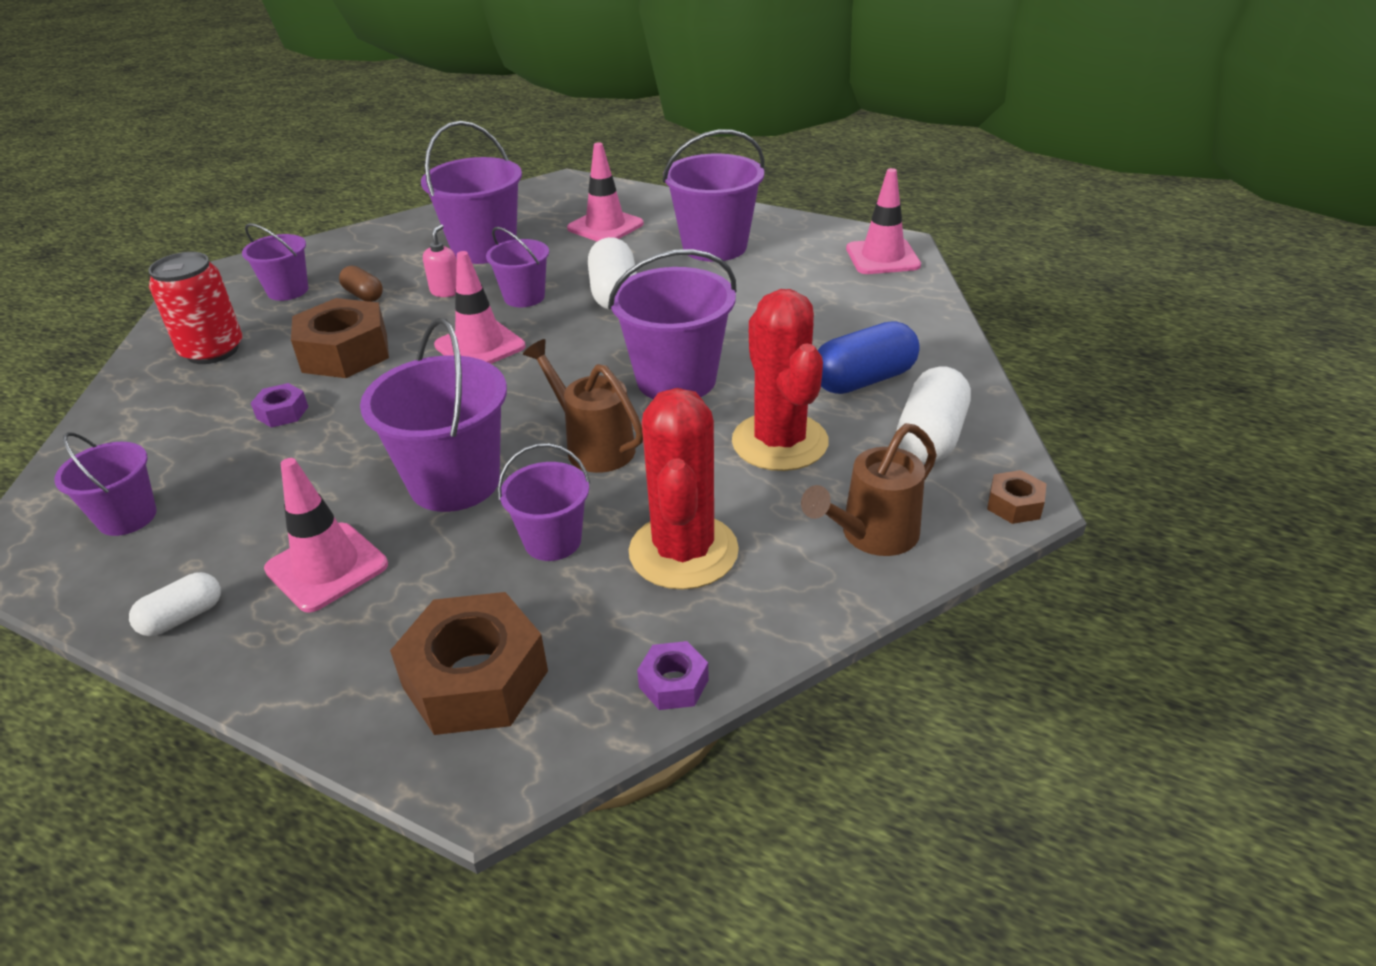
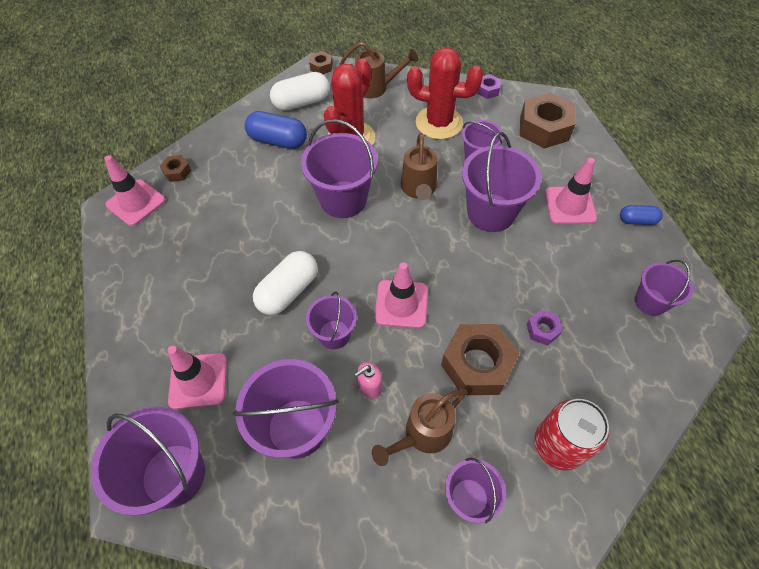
camera: 135 degrees left, 20 degrees up
white capsule [129,572,221,636] -> blue capsule [620,205,663,225]
brown capsule [339,266,383,302] -> brown watering can [372,389,467,466]
red cactus [629,388,739,590] -> red cactus turned 60 degrees clockwise [407,48,483,140]
purple bucket [662,130,765,262] -> purple bucket moved to [91,407,205,516]
none -> brown nut [160,155,191,182]

